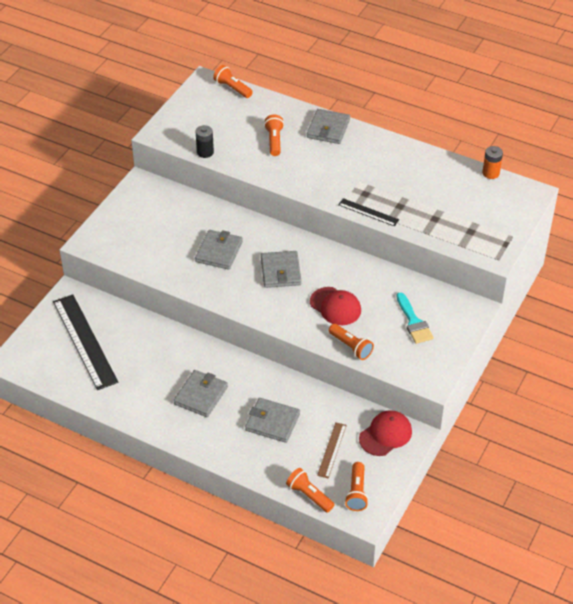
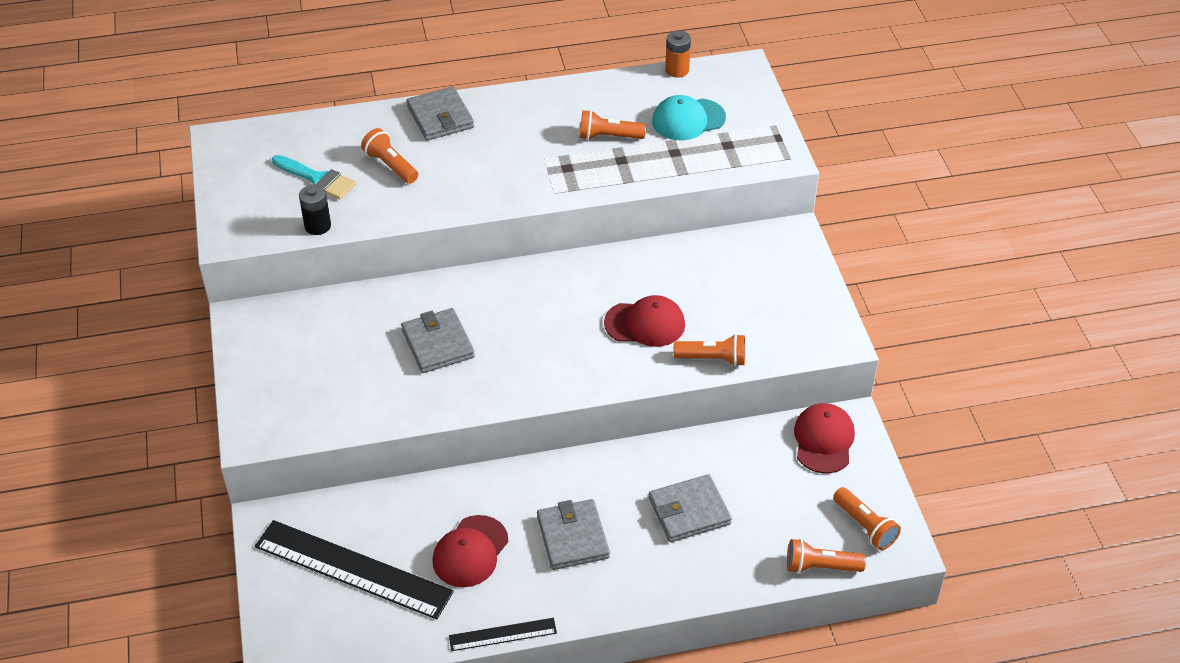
camera: 40 degrees left, 0 degrees up
orange flashlight [213,65,253,98] -> orange flashlight moved to [580,110,646,140]
grey wallet [261,251,301,288] -> none
brown ruler [317,422,347,478] -> none
black ruler [338,198,399,226] -> black ruler moved to [449,618,557,651]
turquoise brush [396,292,434,344] -> turquoise brush moved to [272,155,356,200]
none -> red cap [432,515,508,587]
none -> turquoise cap [652,95,726,140]

